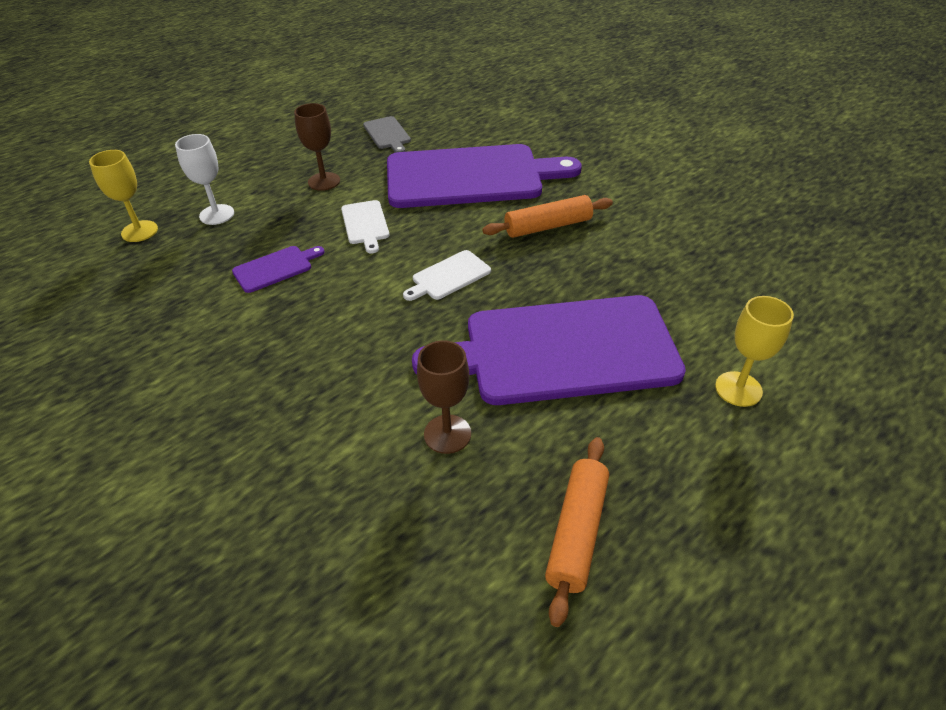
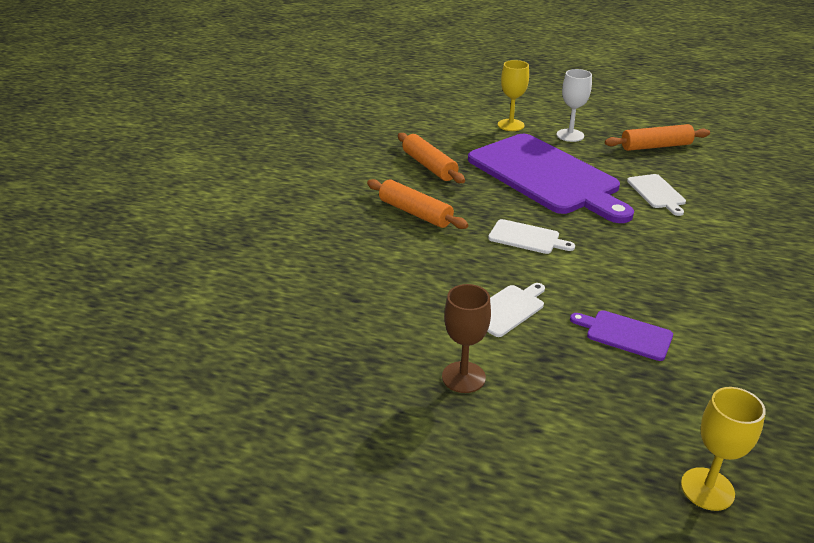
camera: 120 degrees left, 10 degrees down
white goblet [175,134,234,225] -> white goblet moved to [556,69,592,142]
grey cutting board [363,116,411,153] -> none
purple cutting board [387,144,582,208] -> none
brown goblet [417,340,471,454] -> white cutting board [627,174,686,216]
none -> orange rolling pin [398,133,465,183]

